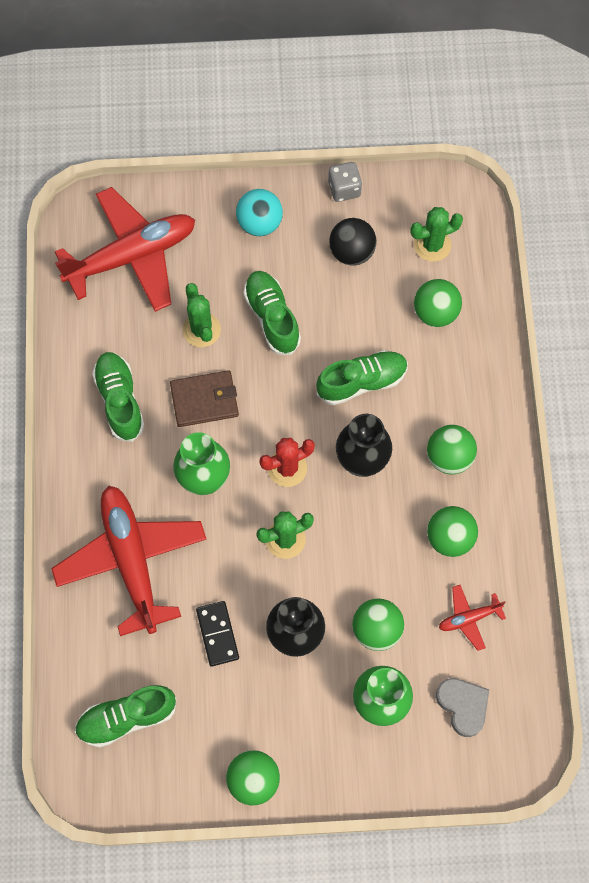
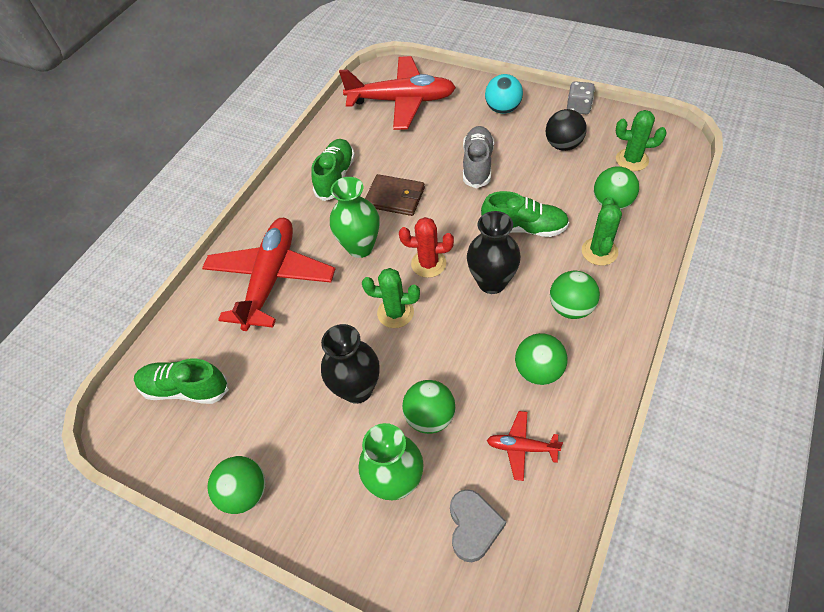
camera: 35 degrees right, 15 degrees down
green cactus [183,283,221,347] -> green cactus moved to [582,197,622,266]
black domino [196,601,239,667] -> none
green shoe [243,271,301,355] -> grey shoe [463,126,494,189]

